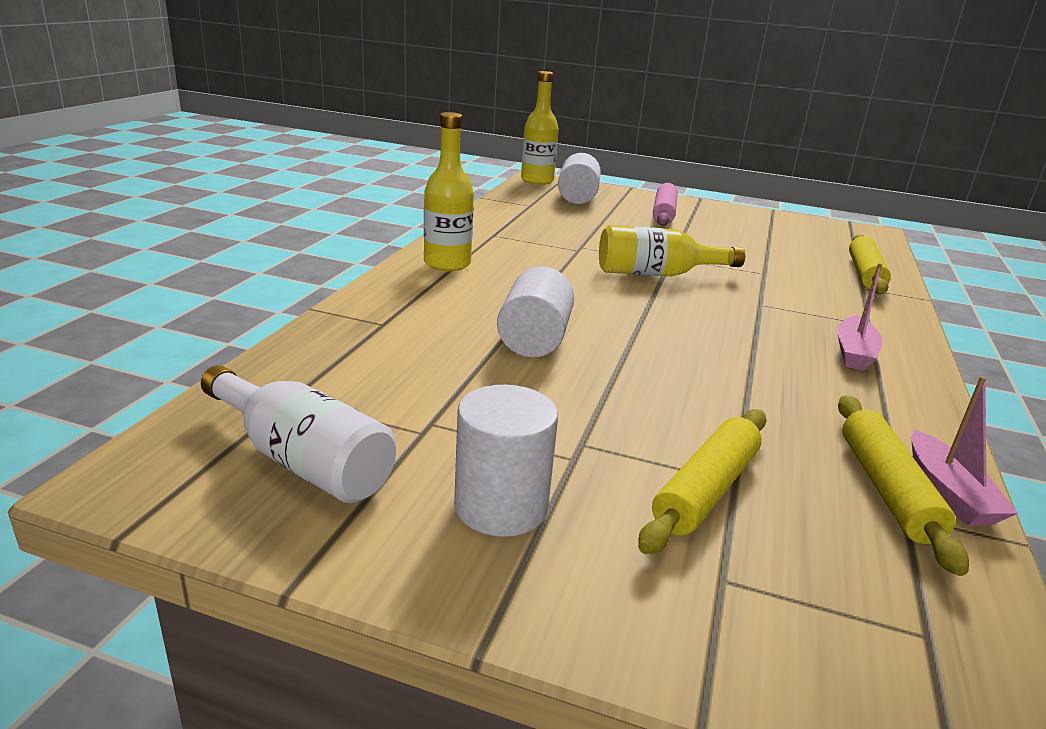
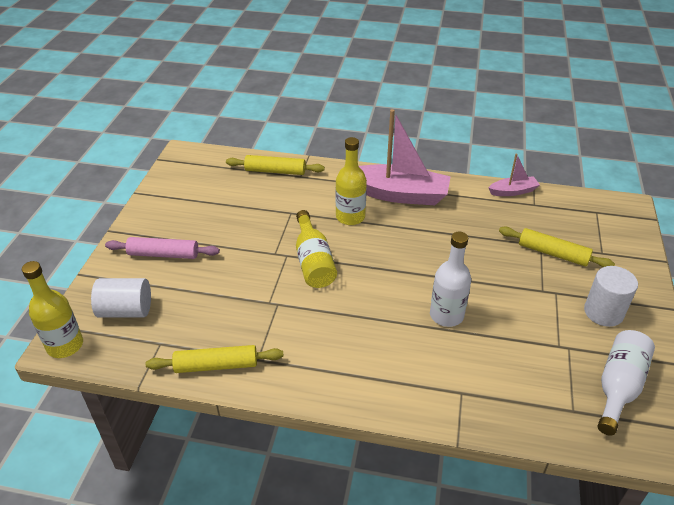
camera: 95 degrees left, 15 degrees up
yellow bottle [424,112,474,271] -> yellow bottle moved to [336,137,367,225]
white cylinder [497,266,574,357] -> white bottle [430,232,471,327]
pink boat [837,263,882,370] -> pink boat [359,109,451,205], size x2.04
yellow rolling pin [838,395,969,576] -> yellow rolling pin moved to [146,345,284,373]

